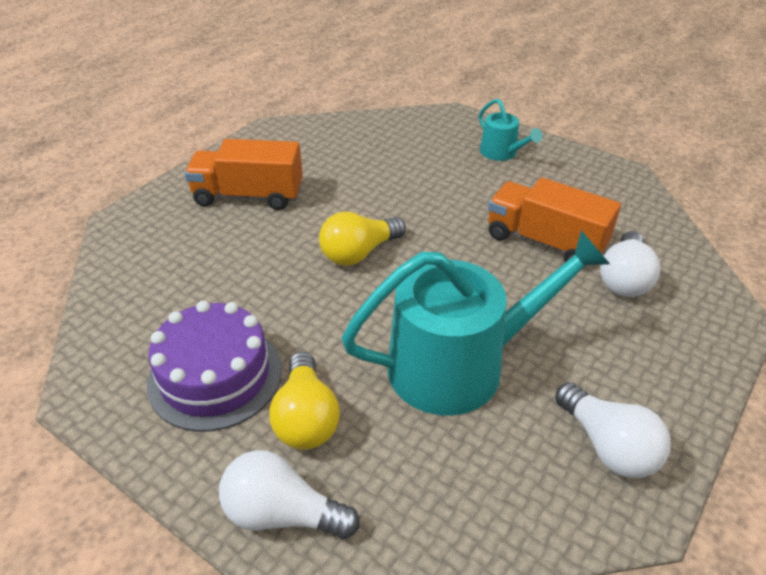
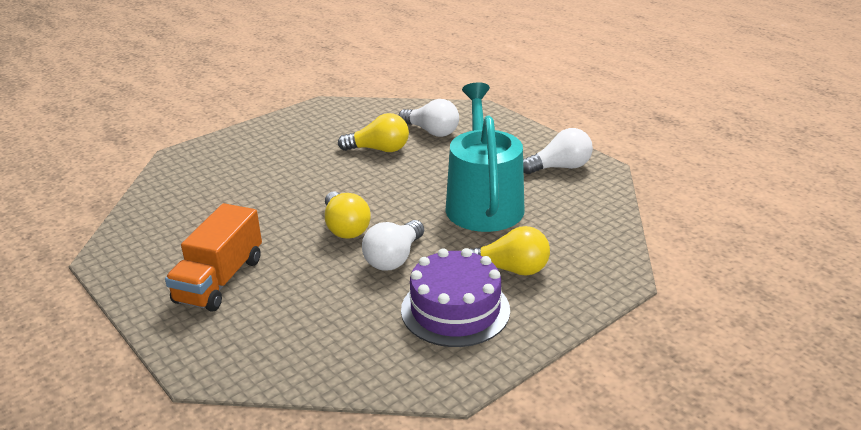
camera: 75 degrees left, 10 degrees down
white light bulb [219,450,360,539] -> white light bulb moved to [362,220,424,271]
turquoise watering can [479,99,542,161] -> none
orange truck [488,177,621,262] -> yellow light bulb [338,113,409,152]

